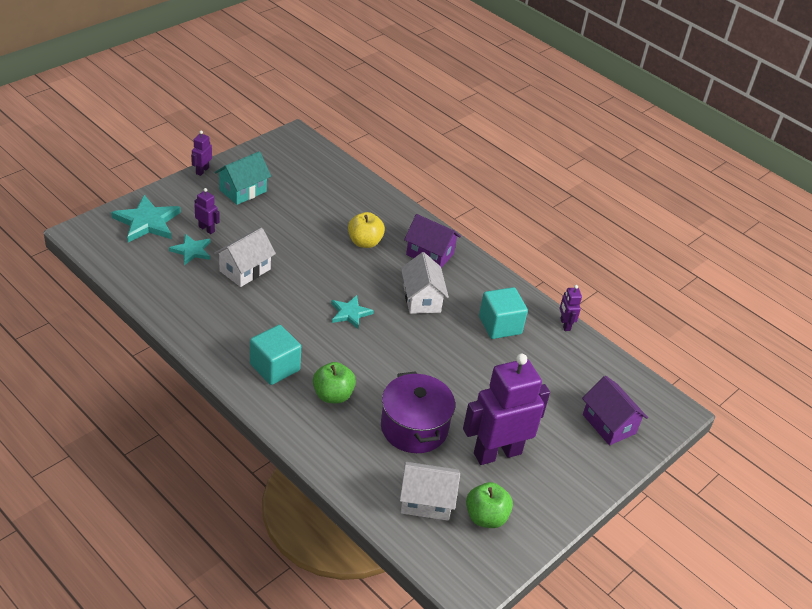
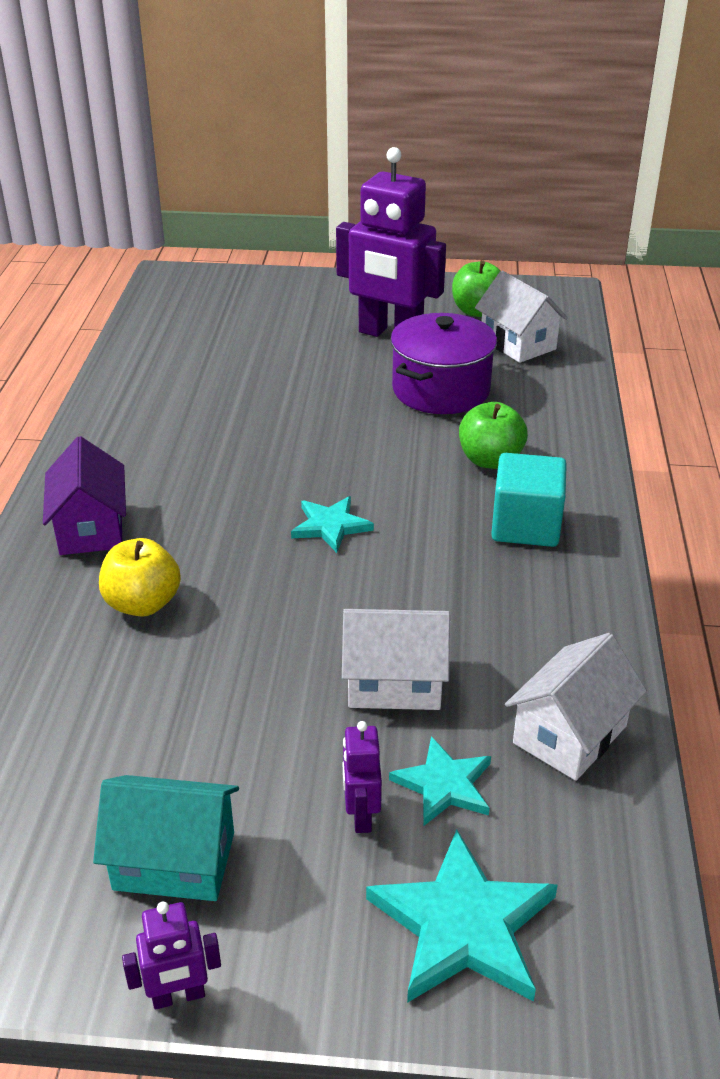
camera: 125 degrees left, 5 degrees down
white house [401,252,449,314] -> white house moved to [505,633,647,781]
turquoise cube [479,287,528,339] -> none
purple robot [560,285,582,331] -> none
purple house [582,376,648,445] -> none

